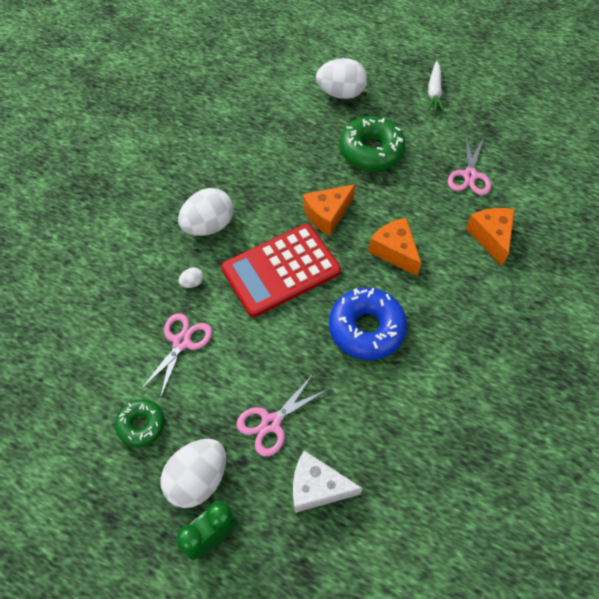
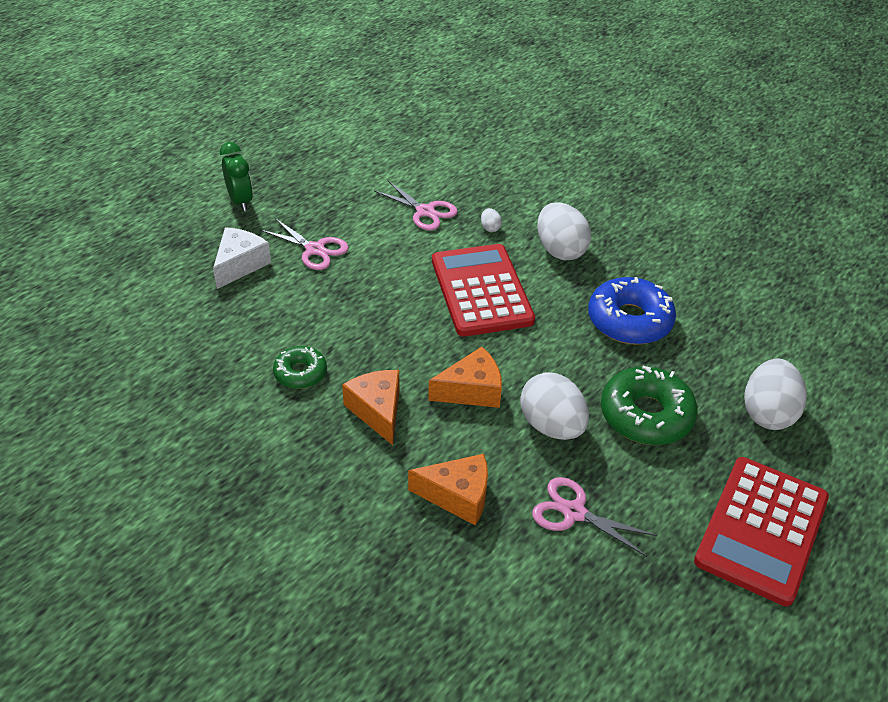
camera: 105 degrees right, 15 degrees down
green donut [115,399,165,447] -> green donut moved to [273,346,327,389]
white egg [160,439,226,508] -> white egg moved to [520,372,589,440]
pink scissors [236,374,328,456] -> pink scissors turned 150 degrees clockwise [260,218,349,270]
orange cheese [303,184,355,236] -> orange cheese moved to [342,370,400,445]
blue donut [329,288,407,360] -> blue donut moved to [588,277,676,345]
white carrot [427,61,445,113] -> red calculator [694,457,829,606]

